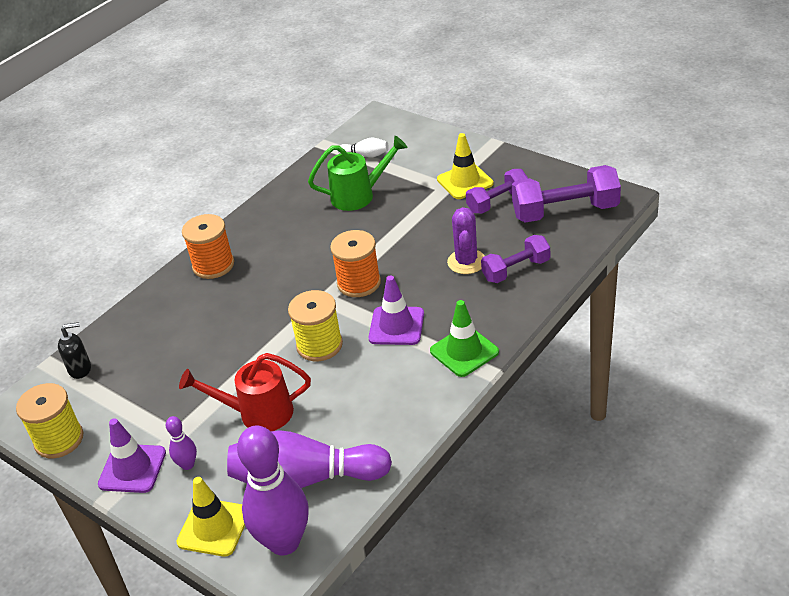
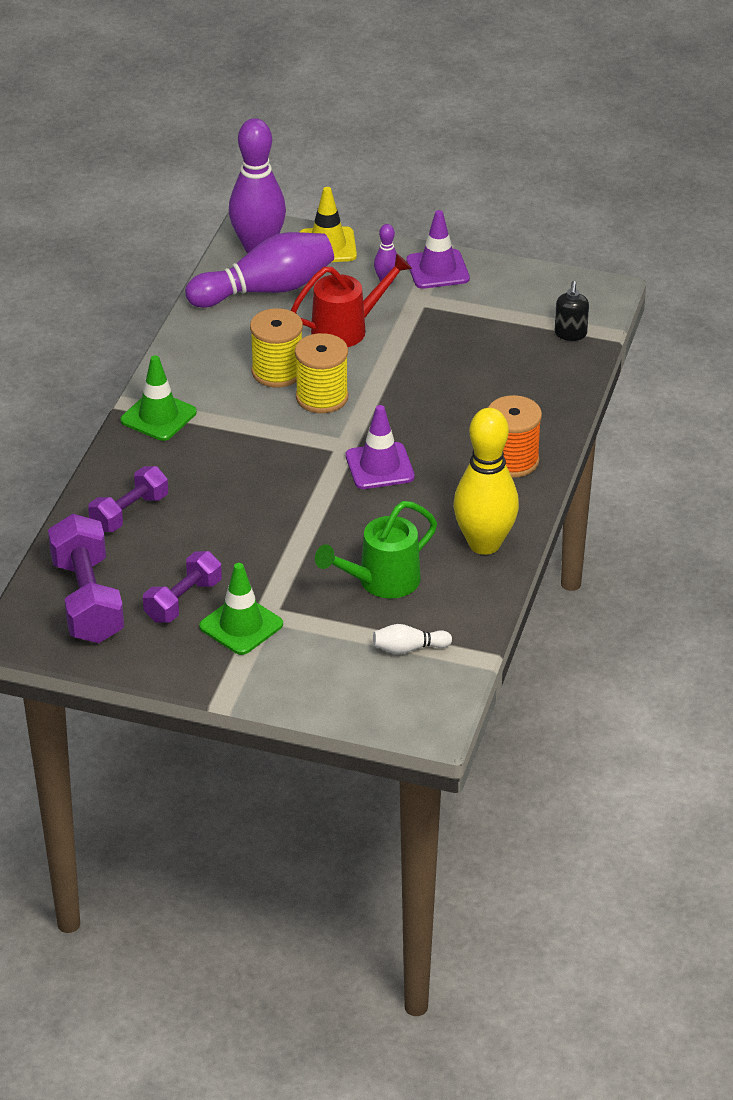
camera: 155 degrees right, 0 degrees up
yellow spool [16,383,83,459] -> yellow spool moved to [250,308,303,388]
black soap dispenser [58,322,91,379] -> black soap dispenser turned 45 degrees counterclockwise [555,281,589,341]
orange spool [330,230,381,297] -> none
purple traffic cone [369,275,424,345] -> purple traffic cone moved to [346,405,415,489]
yellow traffic cone [437,133,493,199] -> green traffic cone [199,563,283,655]
purple cactus [447,207,485,274] -> none
purple dumbbell [512,165,621,223] -> purple dumbbell turned 75 degrees counterclockwise [48,514,124,643]
none -> yellow bowling pin [453,408,519,555]

